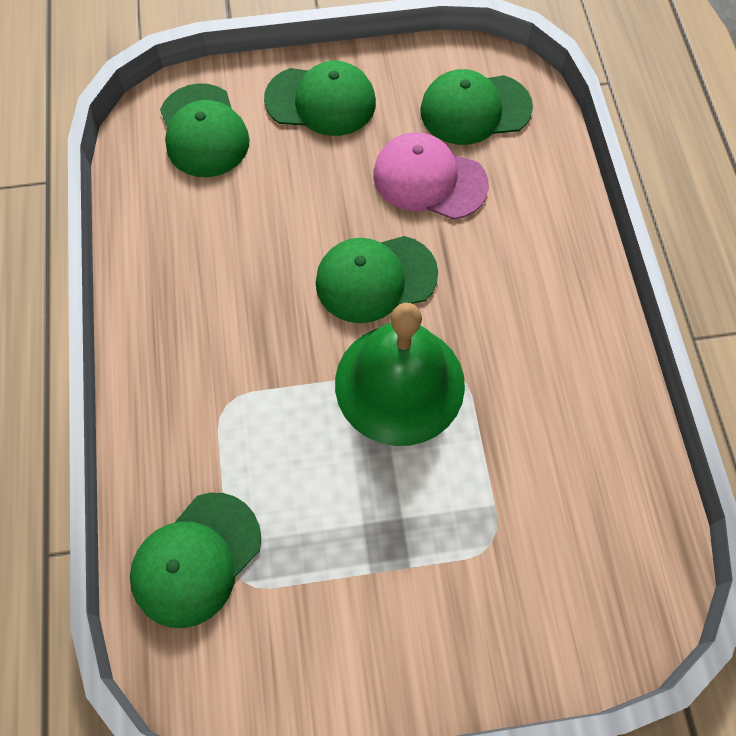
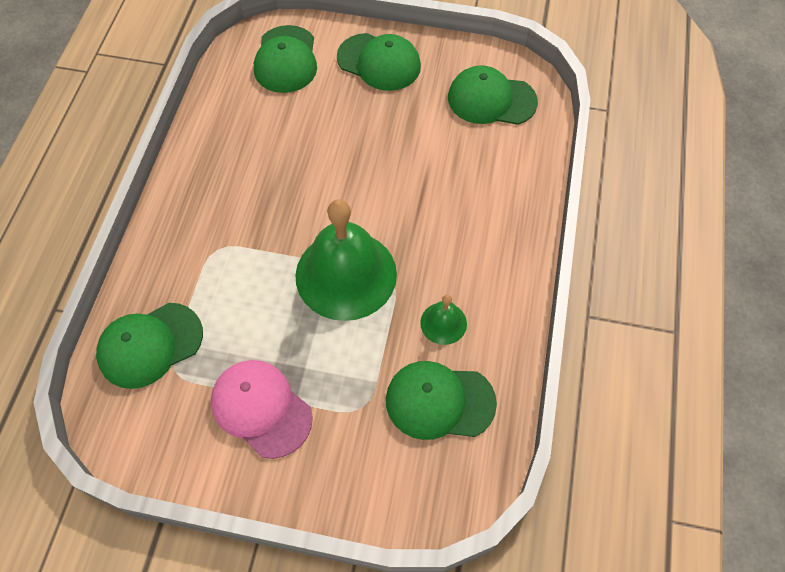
camera: 20 degrees right, 5 degrees down
green cap [316,236,438,323] -> green cap moved to [386,361,497,440]
pink cap [374,132,489,220] -> pink cap moved to [211,360,313,459]
none -> green bell [420,295,467,345]

